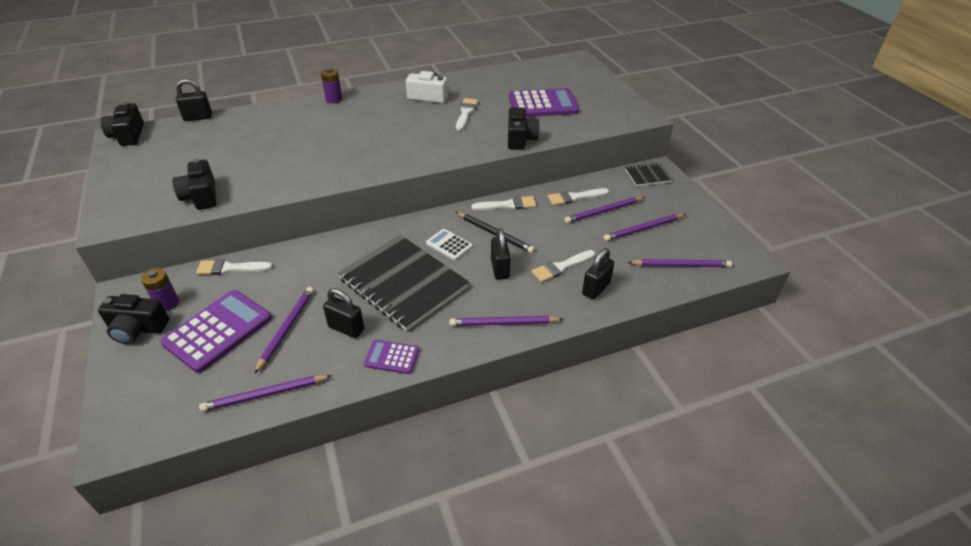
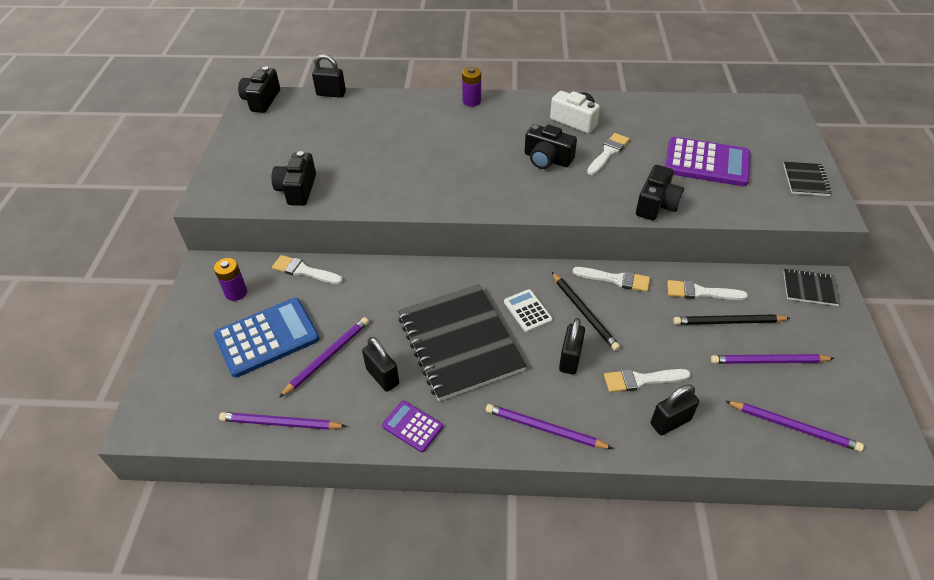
camera: 25 degrees right, 5 degrees up
black camera [98,294,169,344] -> black camera moved to [525,124,577,169]
purple calculator [160,290,272,373] -> blue calculator [214,298,320,378]
purple pencil [565,197,645,223] -> black pencil [673,314,790,325]
none -> black notebook [783,162,832,196]

